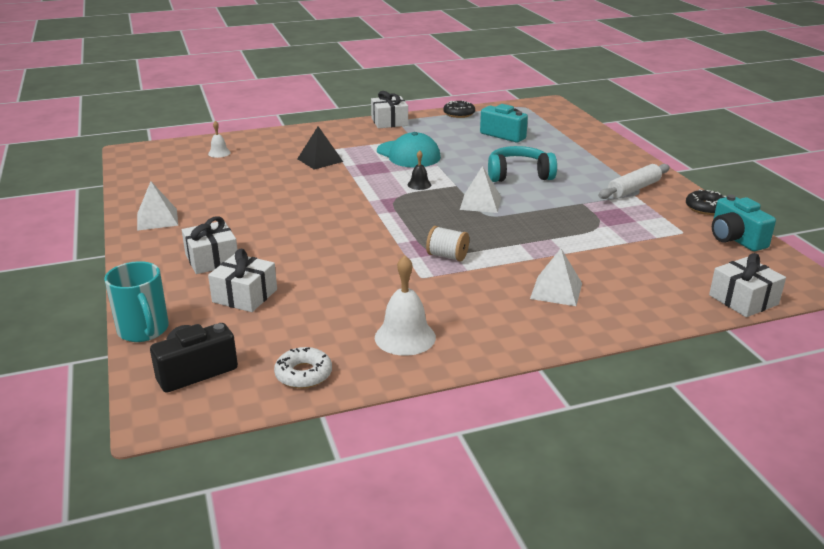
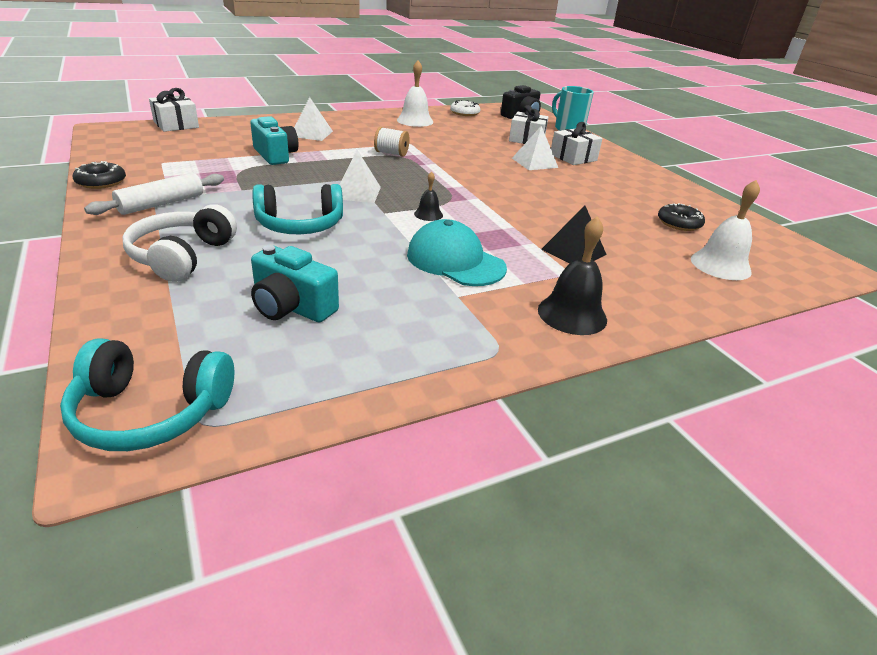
camera: 170 degrees right, 5 degrees up
white pyramid [137,181,178,231] -> white pyramid moved to [512,126,558,170]
white bell [208,121,231,158] -> white bell [691,180,760,280], size x1.84
white gift [371,91,408,128] -> none
black donut [443,100,475,118] -> black donut moved to [658,203,705,231]
turquoise camera [712,195,776,251] -> turquoise camera moved to [250,116,299,165]
none -> turquoise headphones [60,338,234,451]
none -> white headphones [122,204,237,282]
none -> black bell [538,216,607,335]

